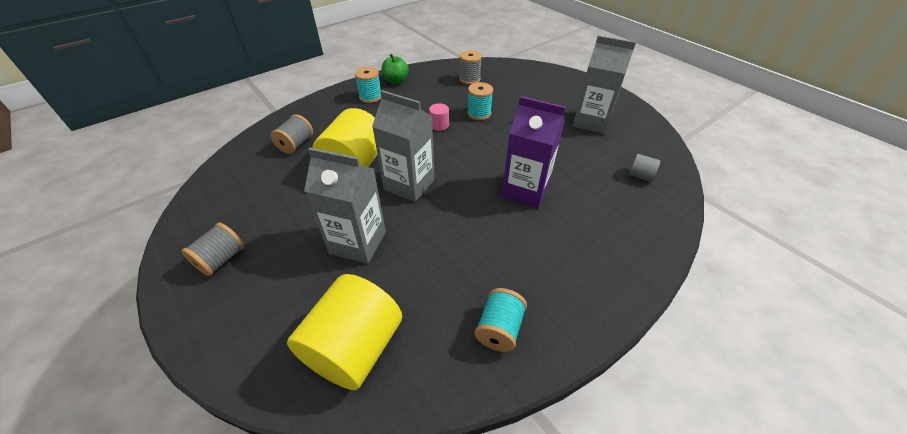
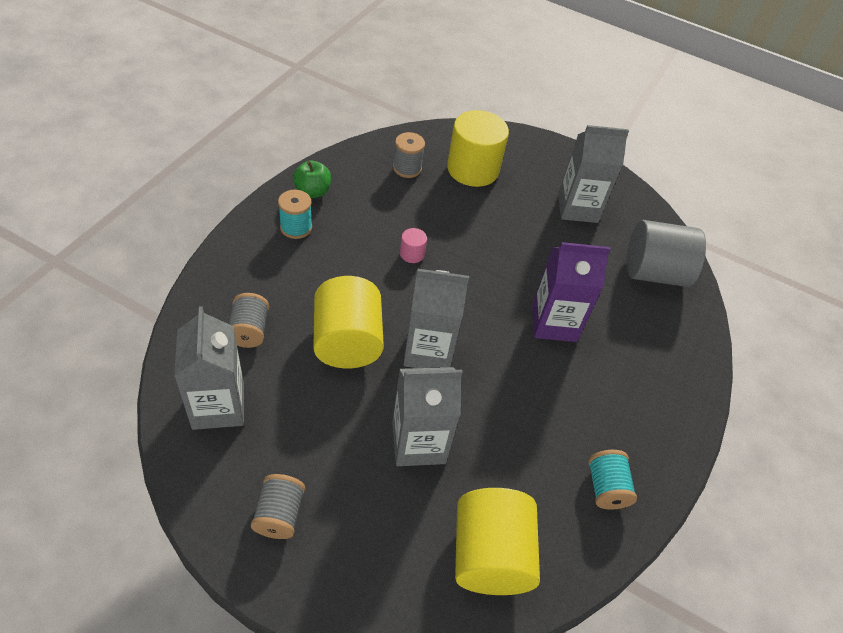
camera: 30 degrees left, 5 degrees up
turquoise spool [467,82,493,120] -> none
grey cylinder [629,154,660,182] -> grey cylinder [627,220,706,287], size x2.36
none -> grey carton [174,306,244,430]
none -> yellow cylinder [447,110,509,187]

